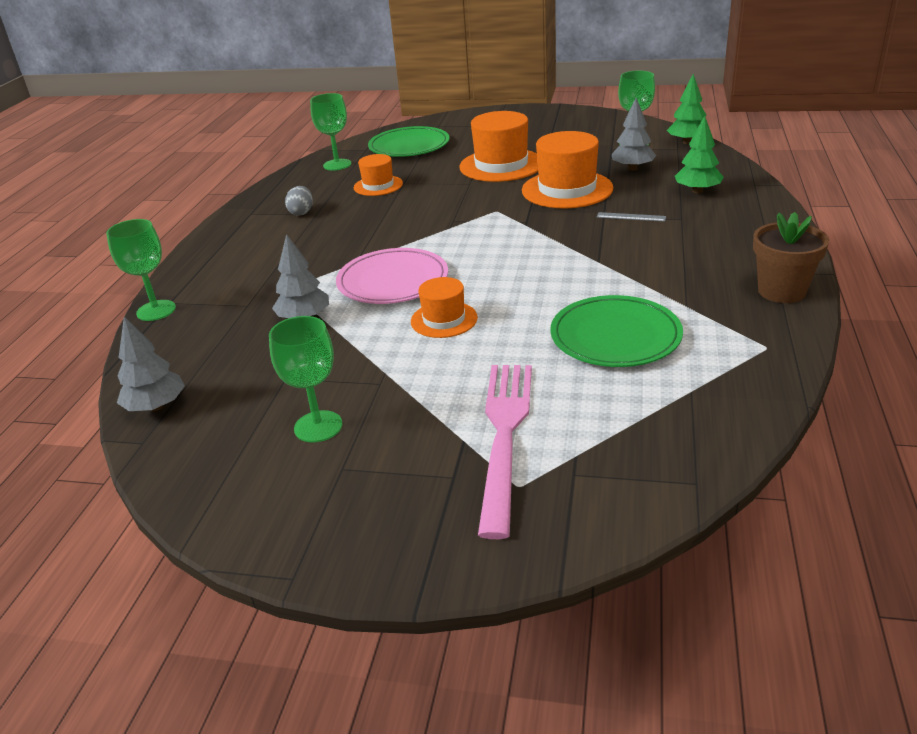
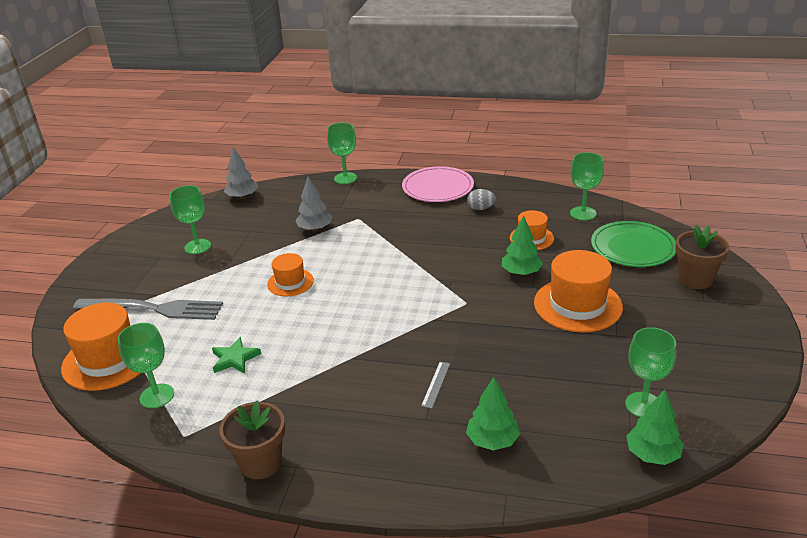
camera: 90 degrees right, 0 degrees up
pink plate [336,248,448,304] -> pink plate moved to [402,166,474,202]
pink fork [478,365,532,539] -> grey fork [73,299,223,320]
orange hat [522,131,613,208] -> orange hat moved to [61,302,141,391]
green plate [550,295,683,367] -> green star [212,337,261,373]
grey tree [612,98,656,171] -> none
none -> green goblet [118,323,174,408]
none -> green tree [502,216,543,276]
none -> brown flower pot [675,225,729,289]

